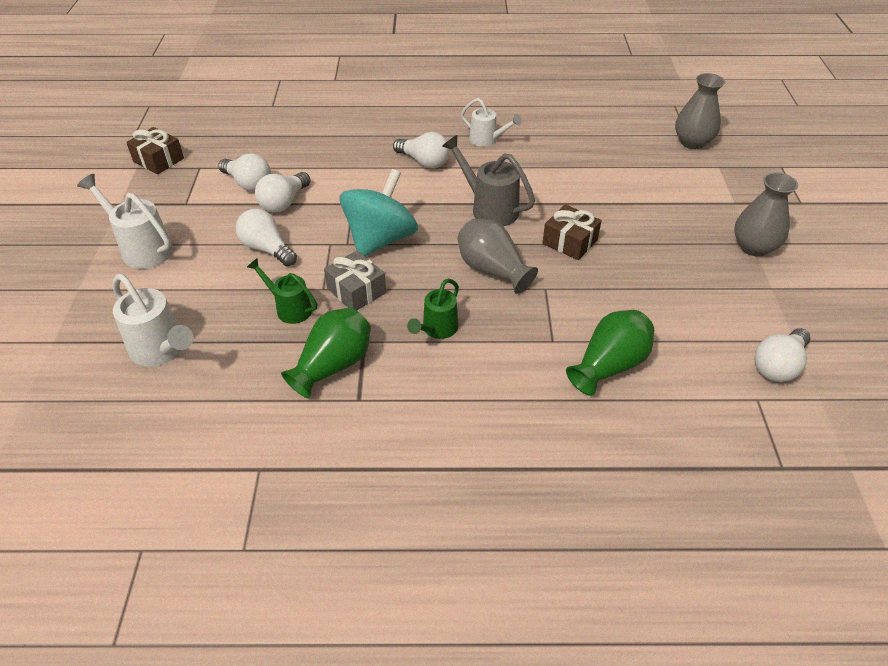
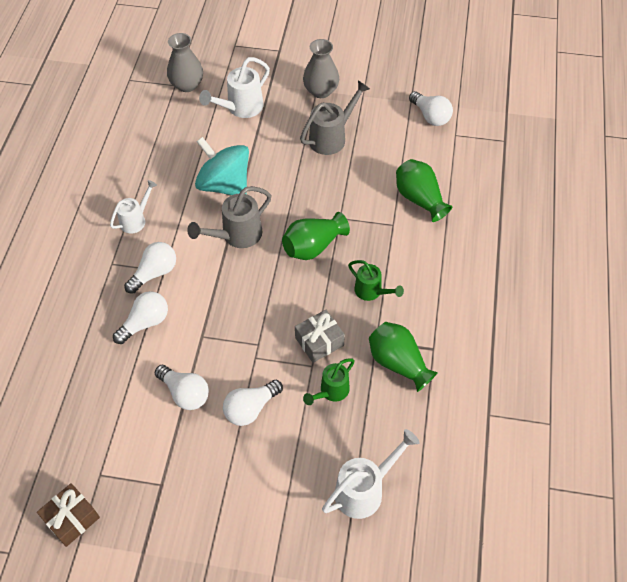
camera: 80 degrees left, 10 degrees up
white watering can [77,174,173,269] -> white watering can moved to [199,57,270,118]
white light bulb [218,153,271,191] -> white light bulb moved to [113,291,168,344]
turquoise spinning top [339,169,418,256] -> turquoise spinning top moved to [195,137,249,195]
grey vase [457,219,538,294] -> green vase [282,212,350,260]
brown gift [542,204,602,260] -> none
none -> grey watering can [300,80,370,155]

